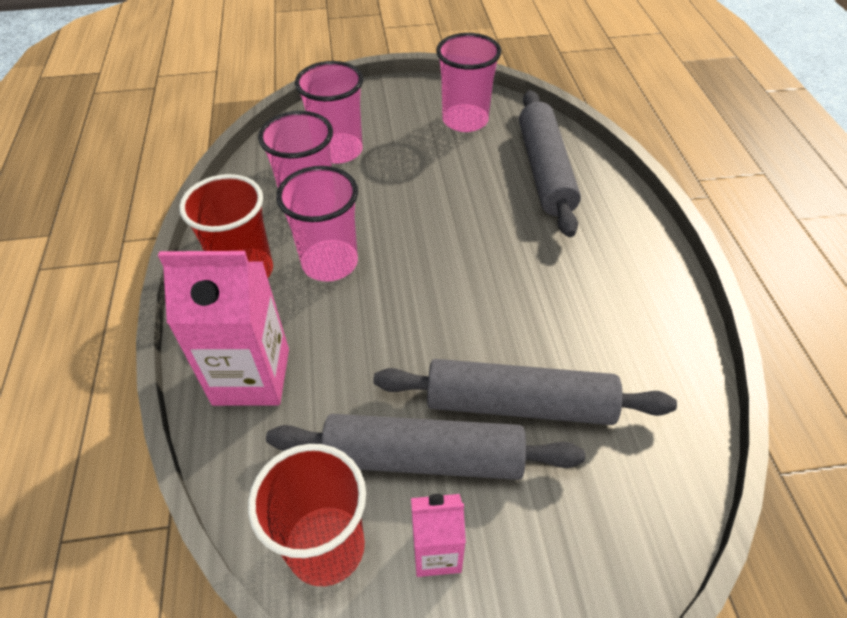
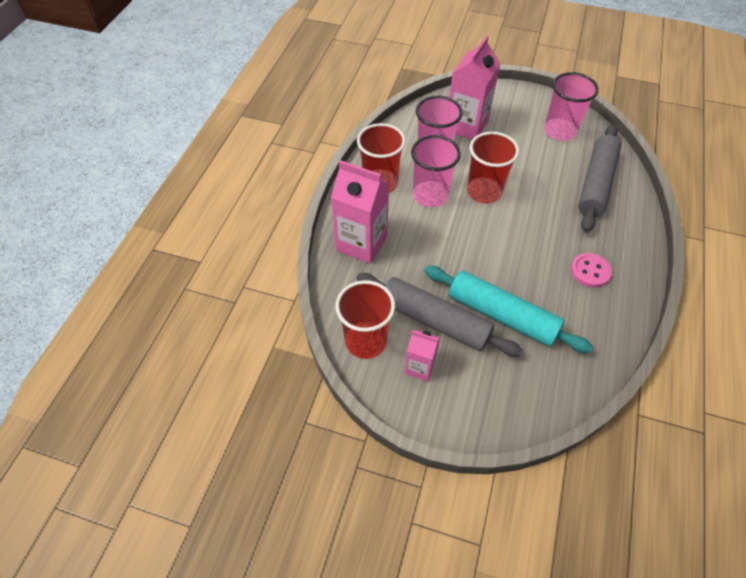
camera: 25 degrees right, 5 degrees up
pink cup [295,61,363,164] -> pink carton [449,35,500,140]
grey rolling pin [373,359,677,425] -> turquoise rolling pin [424,266,593,353]
none -> red cup [467,132,519,204]
none -> pink button [571,253,612,288]

